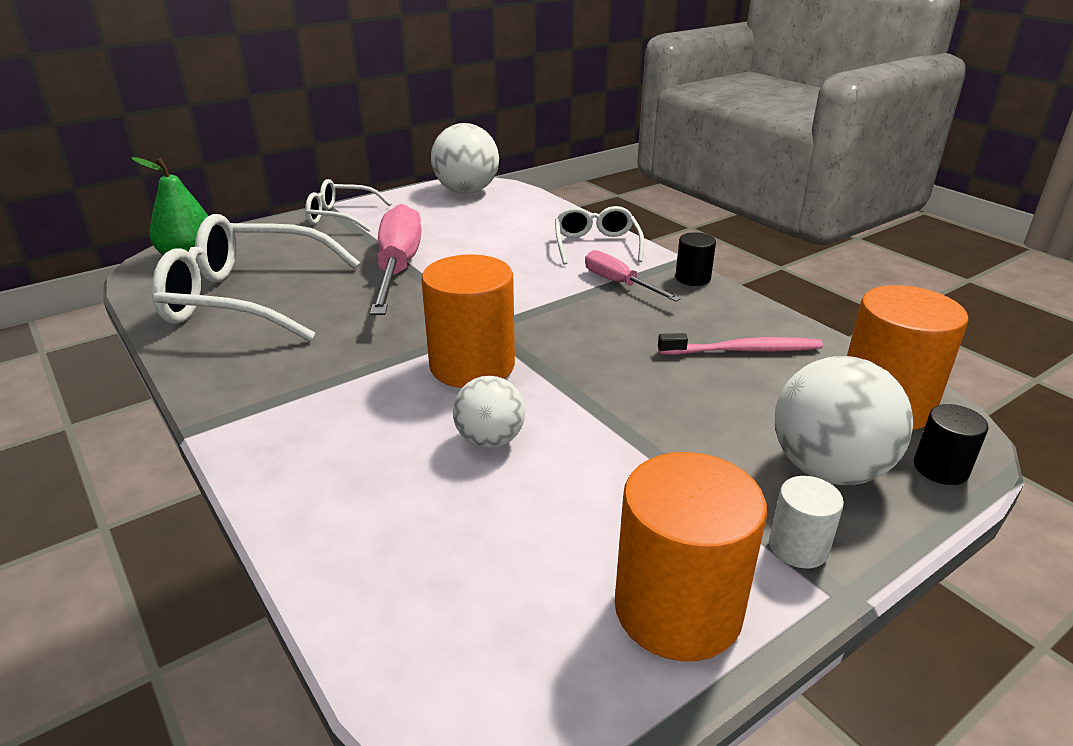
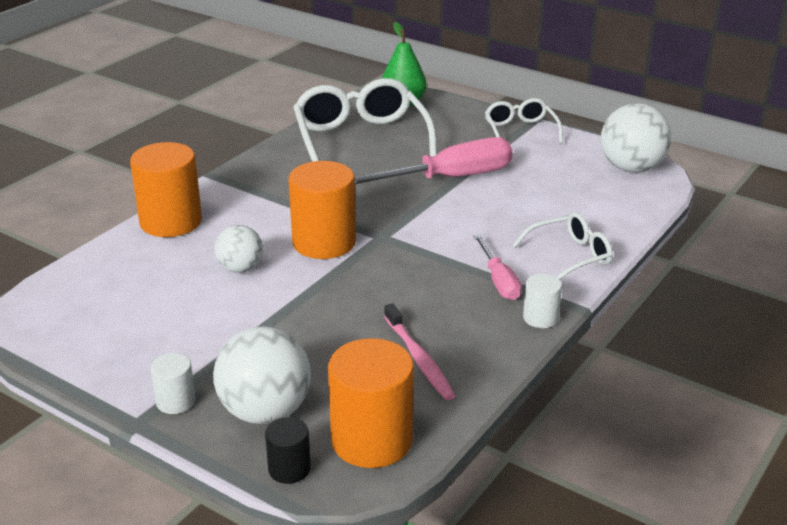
camera: 70 degrees right, 0 degrees up
pink screwdriver [585,250,681,302] -> pink screwdriver turned 135 degrees clockwise [473,234,522,300]
orange cylinder [615,452,767,662] -> orange cylinder moved to [130,142,202,237]
black cylinder [675,232,716,286] -> white cylinder [523,274,562,328]

